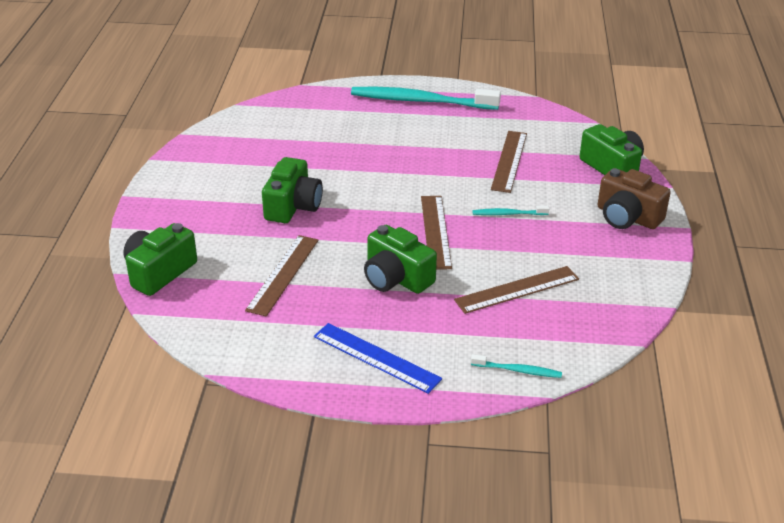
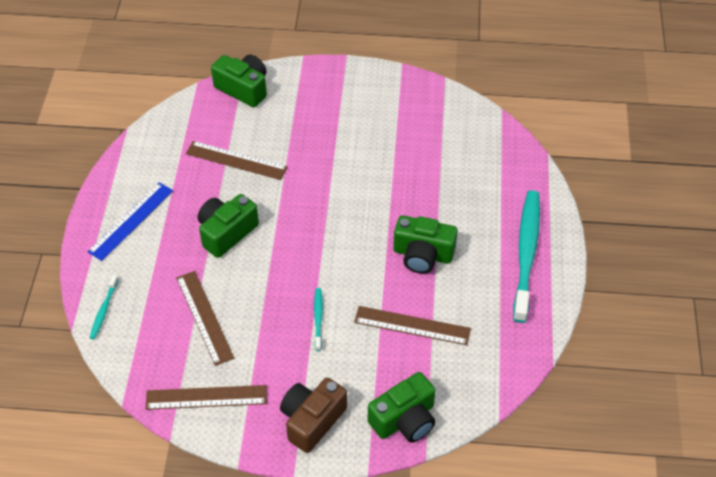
camera: 90 degrees right, 15 degrees up
green camera [262,157,323,223] -> green camera moved to [393,215,458,274]
brown ruler [421,196,452,270] -> brown ruler moved to [145,385,267,410]

